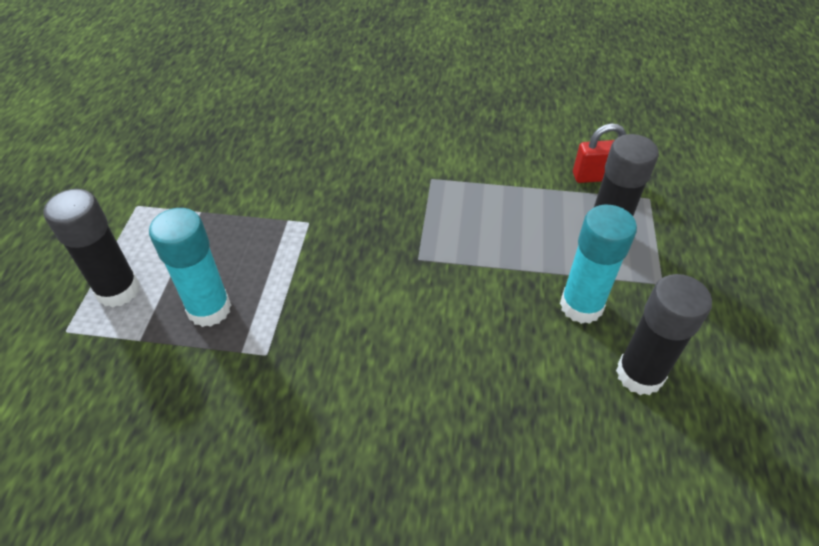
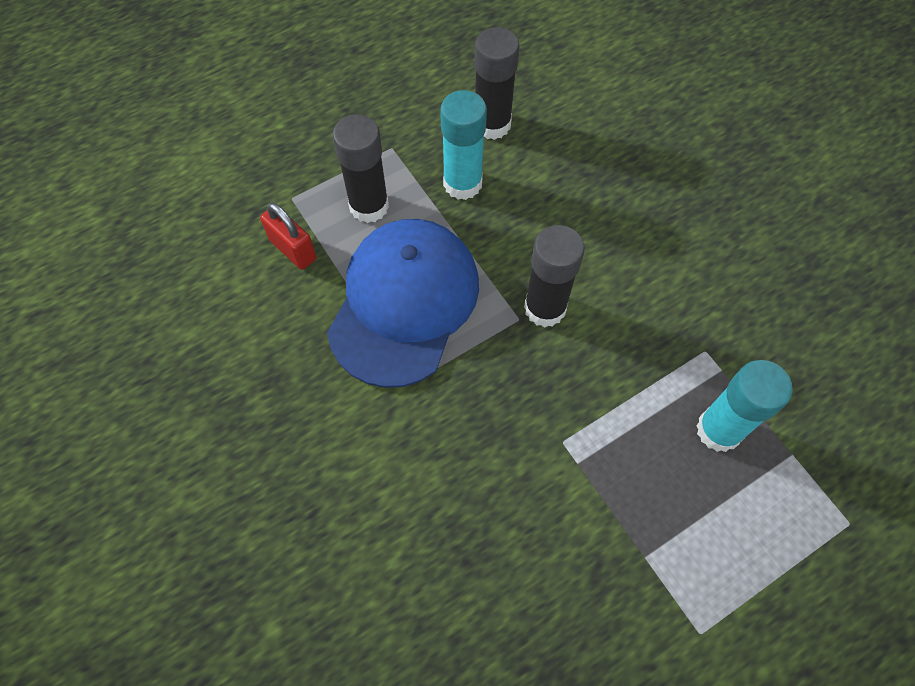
camera: 130 degrees left, 15 degrees up
black glue stick [43,189,140,308] -> black glue stick moved to [524,225,585,328]
none -> blue cap [327,219,479,388]

